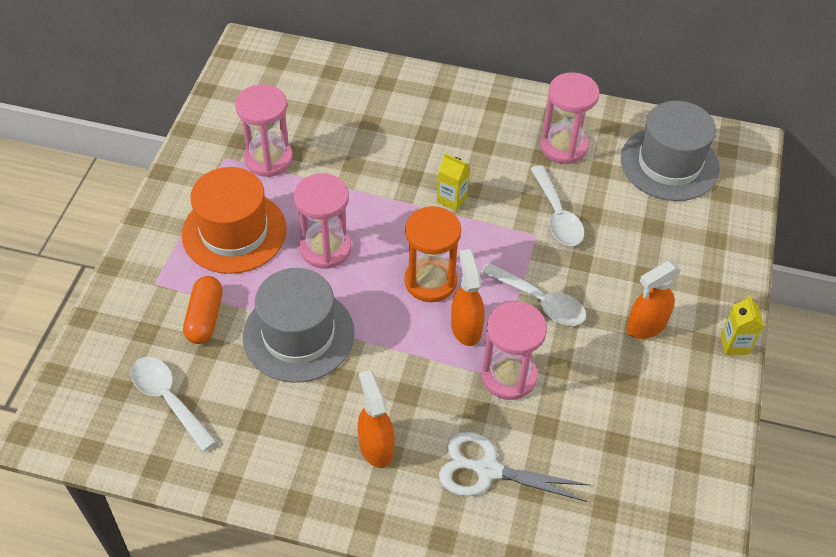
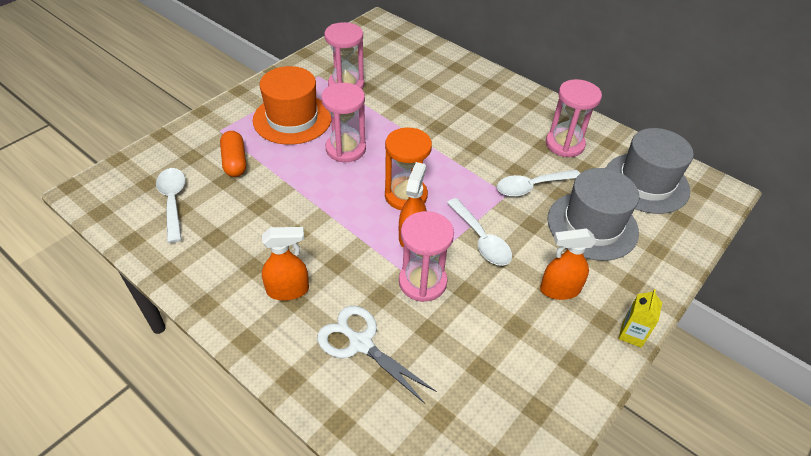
camera: 25 degrees right, 5 degrees down
orange capsule [183,276,223,344] -> orange capsule turned 45 degrees counterclockwise [220,131,246,177]
grey hat [243,268,355,383] -> grey hat moved to [548,168,639,261]
orange spray bottle [358,370,394,468] -> orange spray bottle turned 75 degrees clockwise [262,227,309,301]
yellow carton [437,153,470,211] -> none
white spoon [531,165,584,246] -> white spoon turned 60 degrees clockwise [497,170,580,197]

